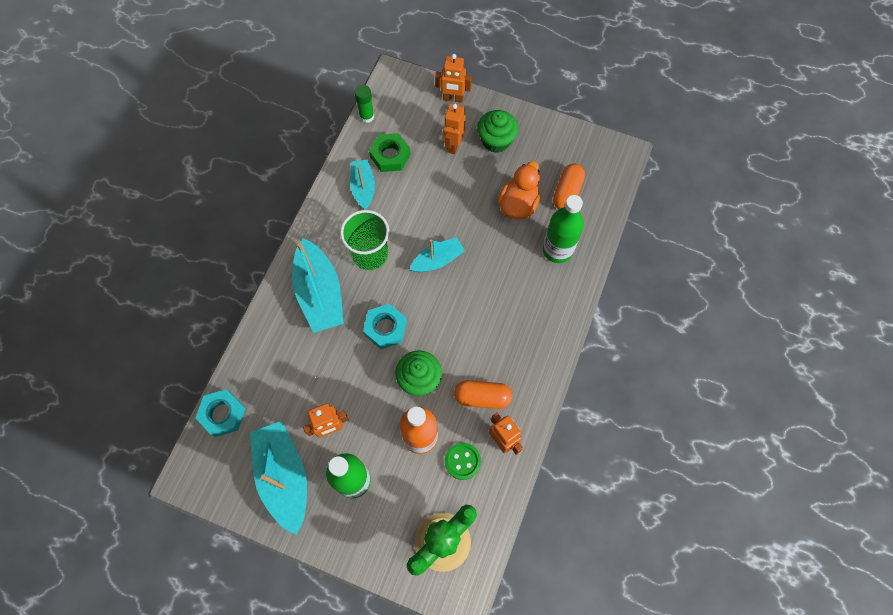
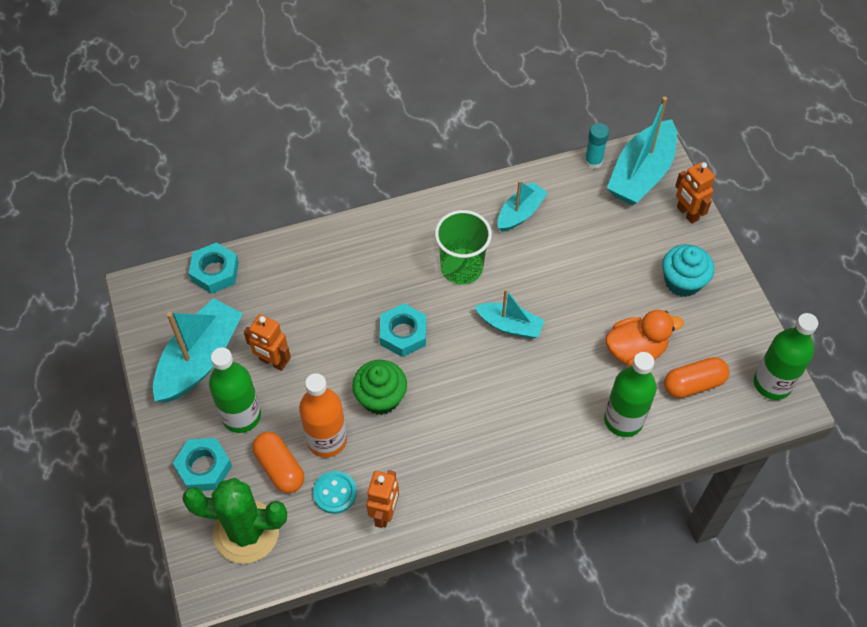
camera: 50 degrees right, 10 degrees down
turquoise boat [292,238,344,333] -> turquoise boat moved to [607,96,677,205]
green glue stick [354,85,374,123] -> turquoise glue stick [584,123,609,169]
green nut [369,133,411,172] -> none
orange robot [443,104,466,154] -> none
green button [445,443,481,480] -> turquoise button [313,471,357,514]
orange capsule [454,380,512,409] -> orange capsule moved to [252,432,304,493]
green cupcake [477,110,518,153] -> turquoise cupcake [662,244,714,297]
none -> turquoise nut [173,438,232,491]
none -> green bottle [754,313,818,400]

